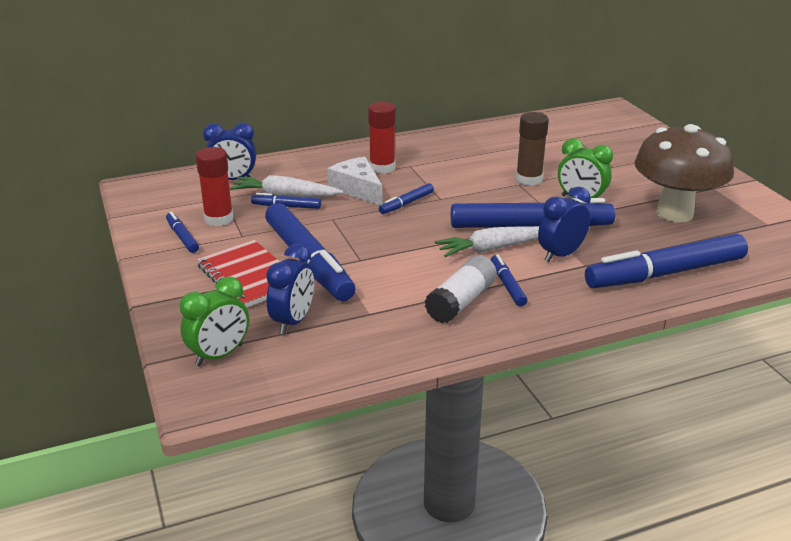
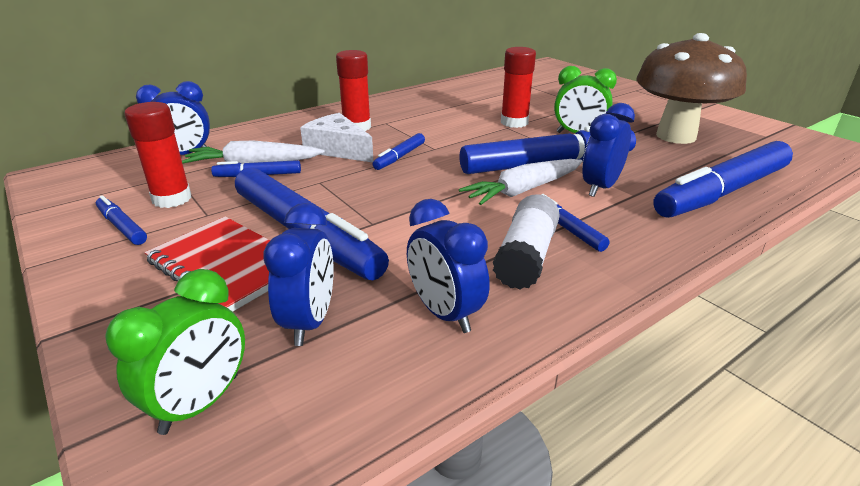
camera: 15 degrees left, 0 degrees up
brown glue stick [516,112,549,186] -> red glue stick [501,47,536,128]
none -> blue clock [407,199,490,333]

